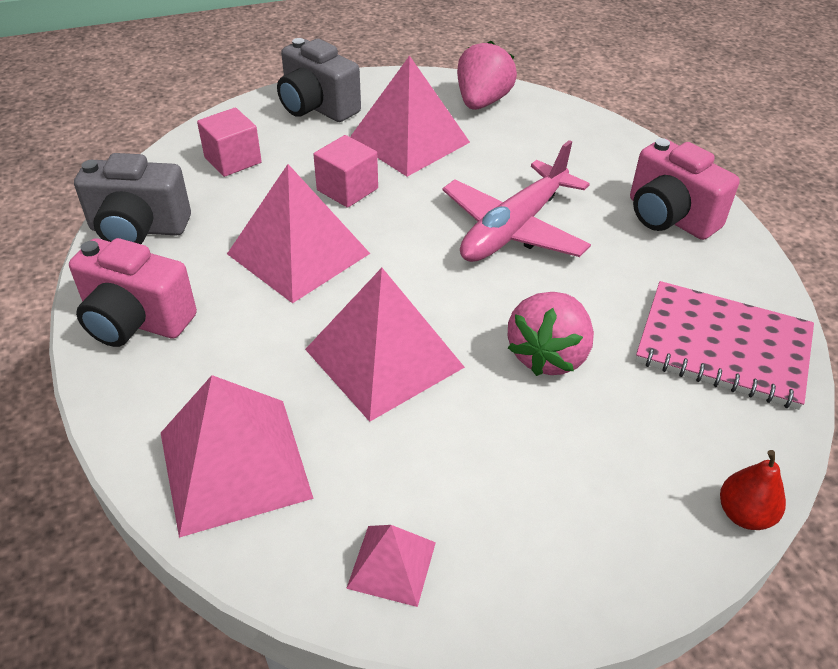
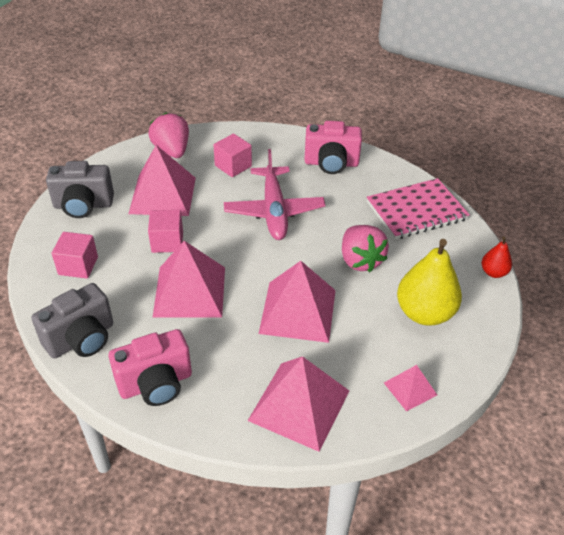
camera: 45 degrees left, 0 degrees up
none -> pink cube [213,134,252,177]
none -> yellow pear [397,239,462,326]

